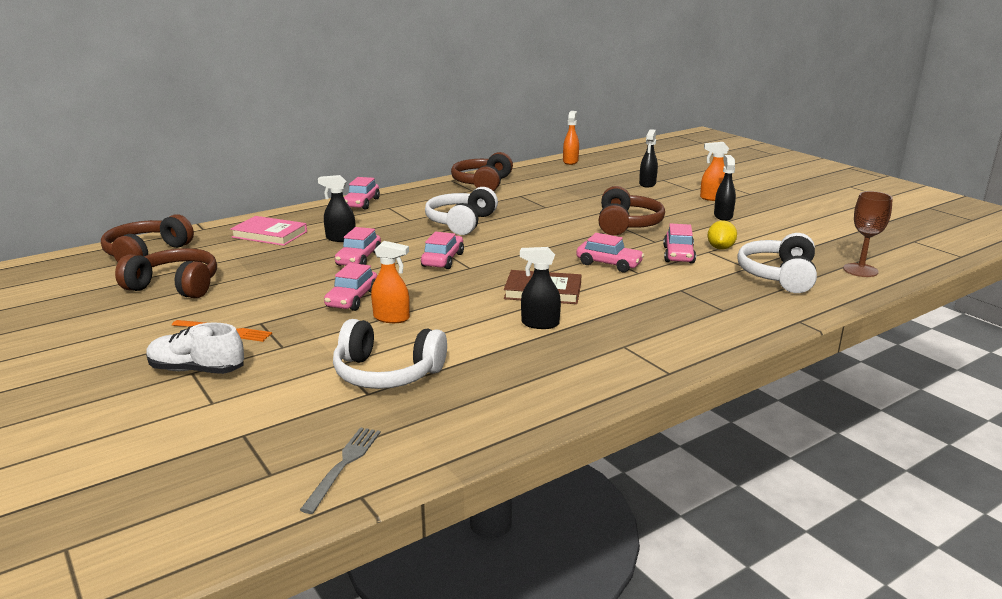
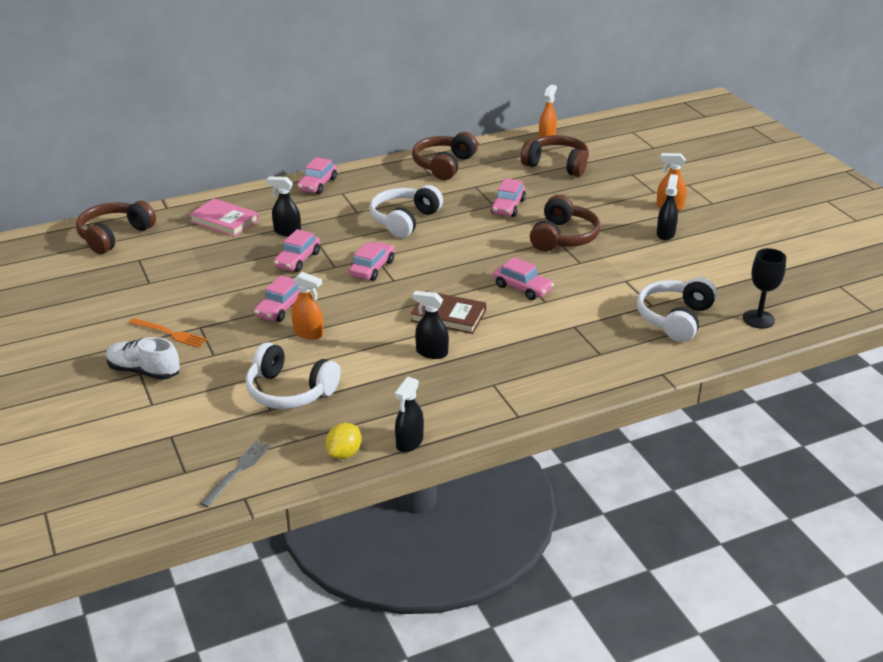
camera: 10 degrees right, 10 degrees up
brown headphones [115,248,217,298] -> brown headphones moved to [521,135,589,177]
black spray bottle [639,129,658,188] -> black spray bottle moved to [395,377,424,452]
pink car [663,223,696,264] -> pink car moved to [491,178,526,217]
yellow lemon [707,220,737,250] -> yellow lemon moved to [325,423,362,459]
brown goblet [843,191,893,277] -> black goblet [743,248,786,329]

